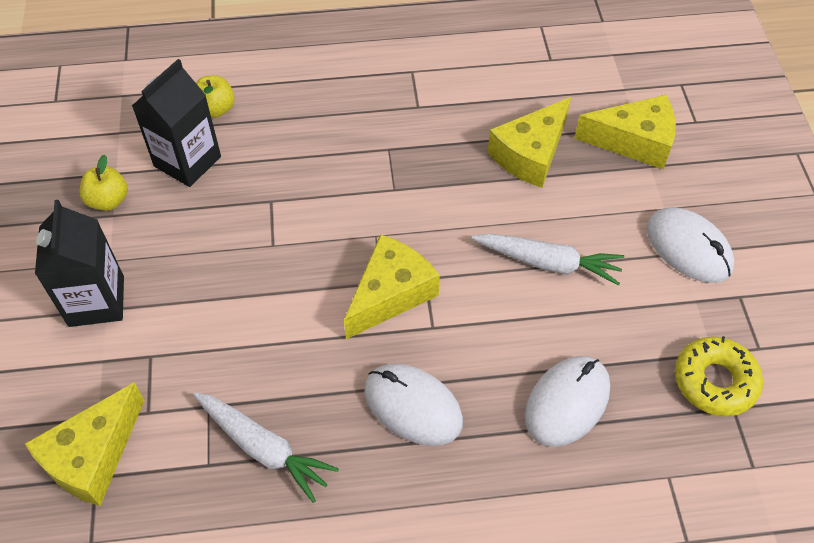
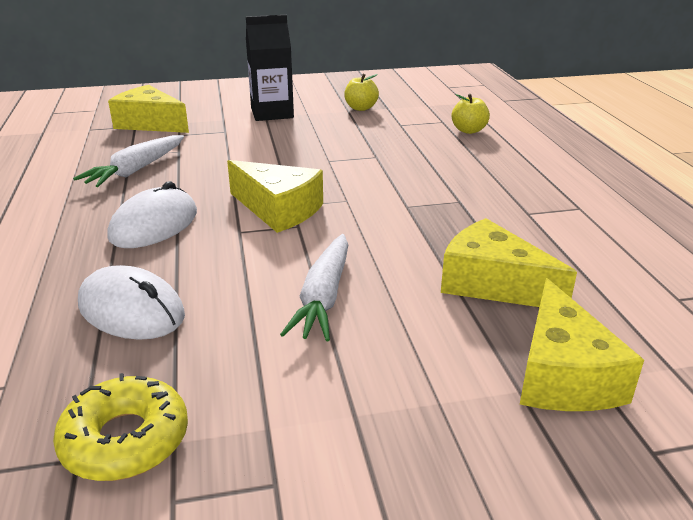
camera: 85 degrees right, 25 degrees down
black carton [132,59,221,187] -> none
white mouse [647,207,735,283] -> none

